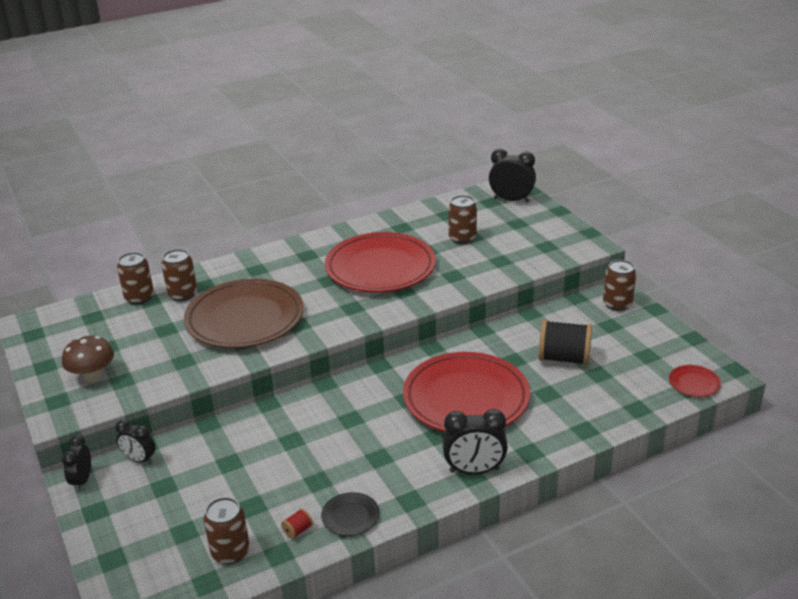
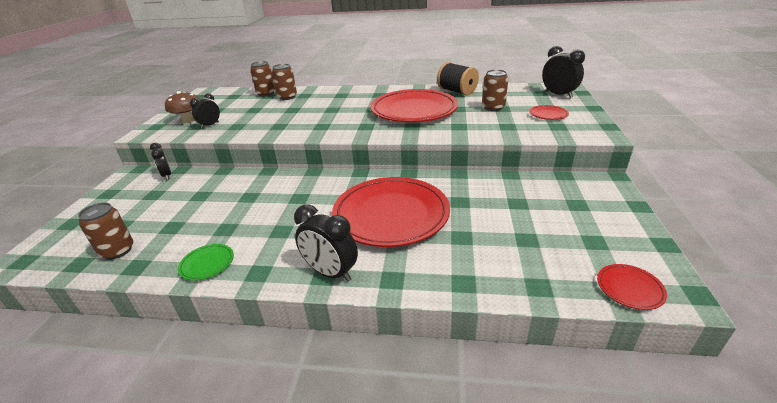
camera: 35 degrees right, 0 degrees up
black clock [62,435,91,491] -> black clock moved to [190,93,220,129]
brown plate [184,279,304,348] -> none
red spool [281,508,313,539] -> none
black plate [321,492,380,536] -> green plate [178,244,234,281]
black spool [539,320,592,365] -> black spool moved to [437,62,479,95]
brown can [603,260,636,311] -> none
none -> red plate [529,105,569,120]

